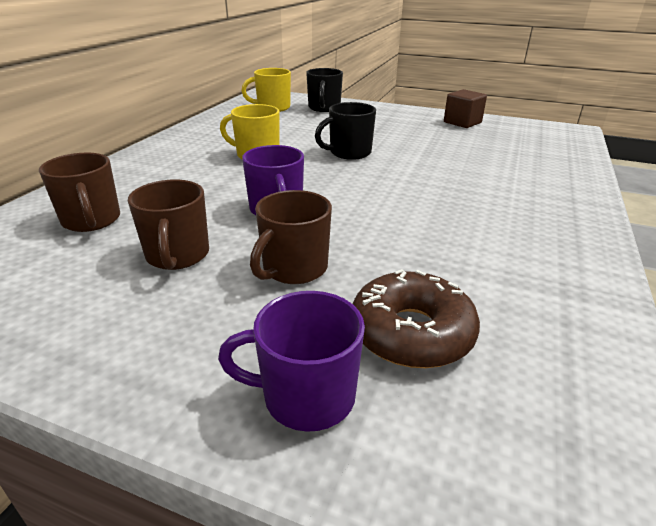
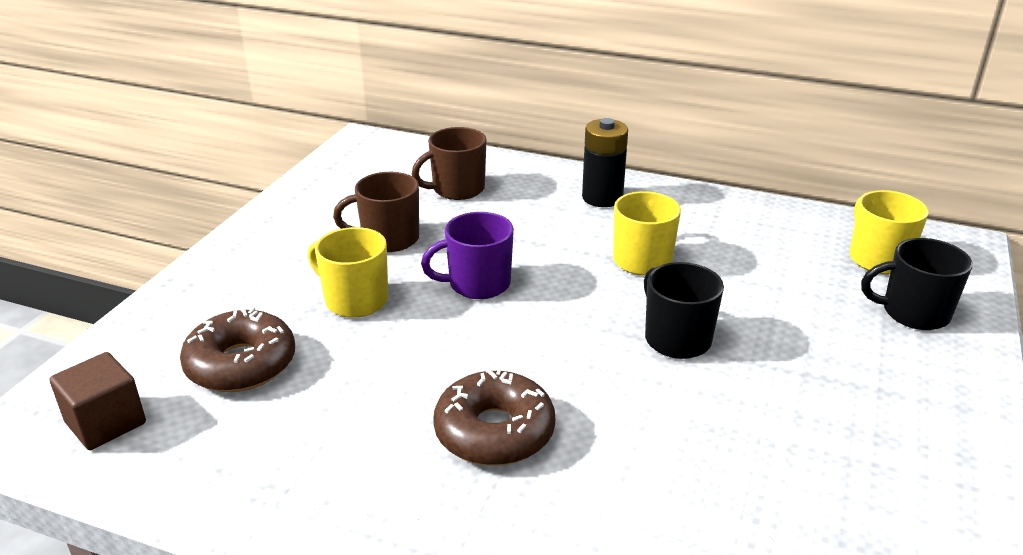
camera: 90 degrees right, 0 degrees up
purple mug [218,291,365,432] -> none
brown mug [250,190,332,284] -> yellow mug [308,227,388,318]
brown cube [444,89,487,128] -> brown cube moved to [50,352,146,450]
none -> brown donut [433,368,555,466]
none -> black battery [582,118,628,207]

